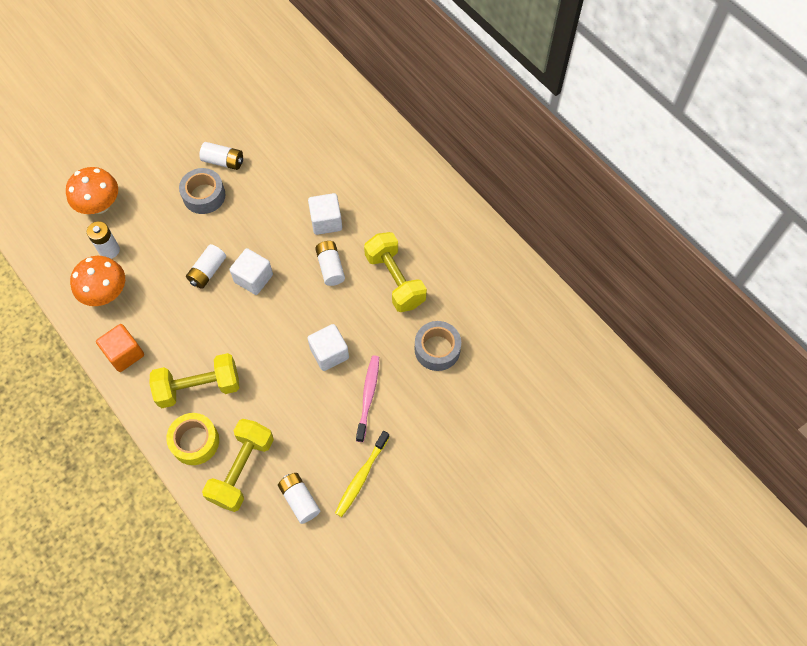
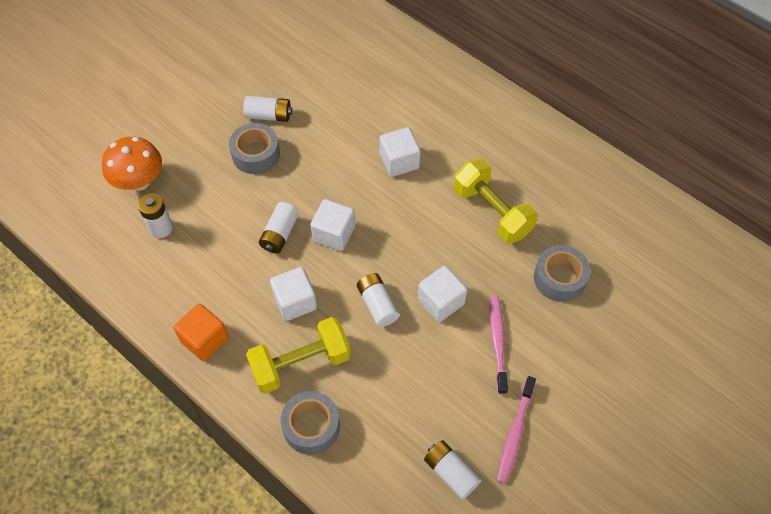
camera: 10 degrees left, 5 degrees down
orange mushroom [70,256,125,306] -> none
yellow tape [166,413,219,465] -> grey tape [281,391,340,455]
yellow dumbbell [202,419,274,512] -> none
white battery [315,241,345,286] -> white battery moved to [357,273,400,327]
yellow toothbrush [335,431,390,517] -> pink toothbrush [497,376,536,484]
none -> white cube [270,267,317,321]

